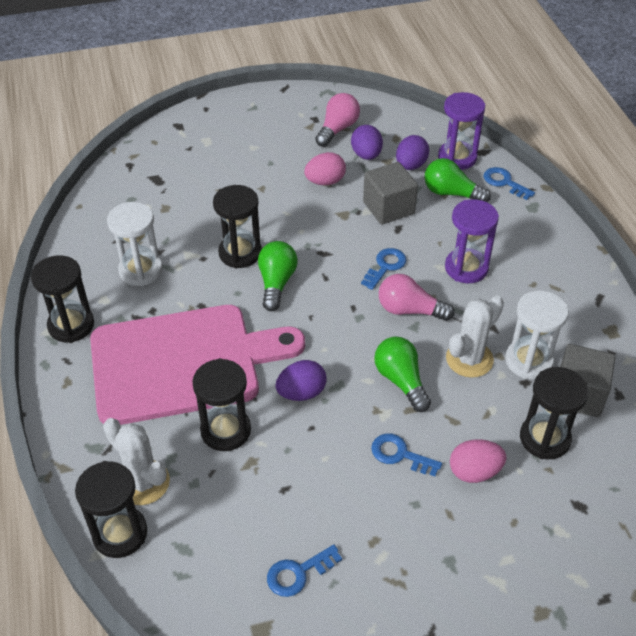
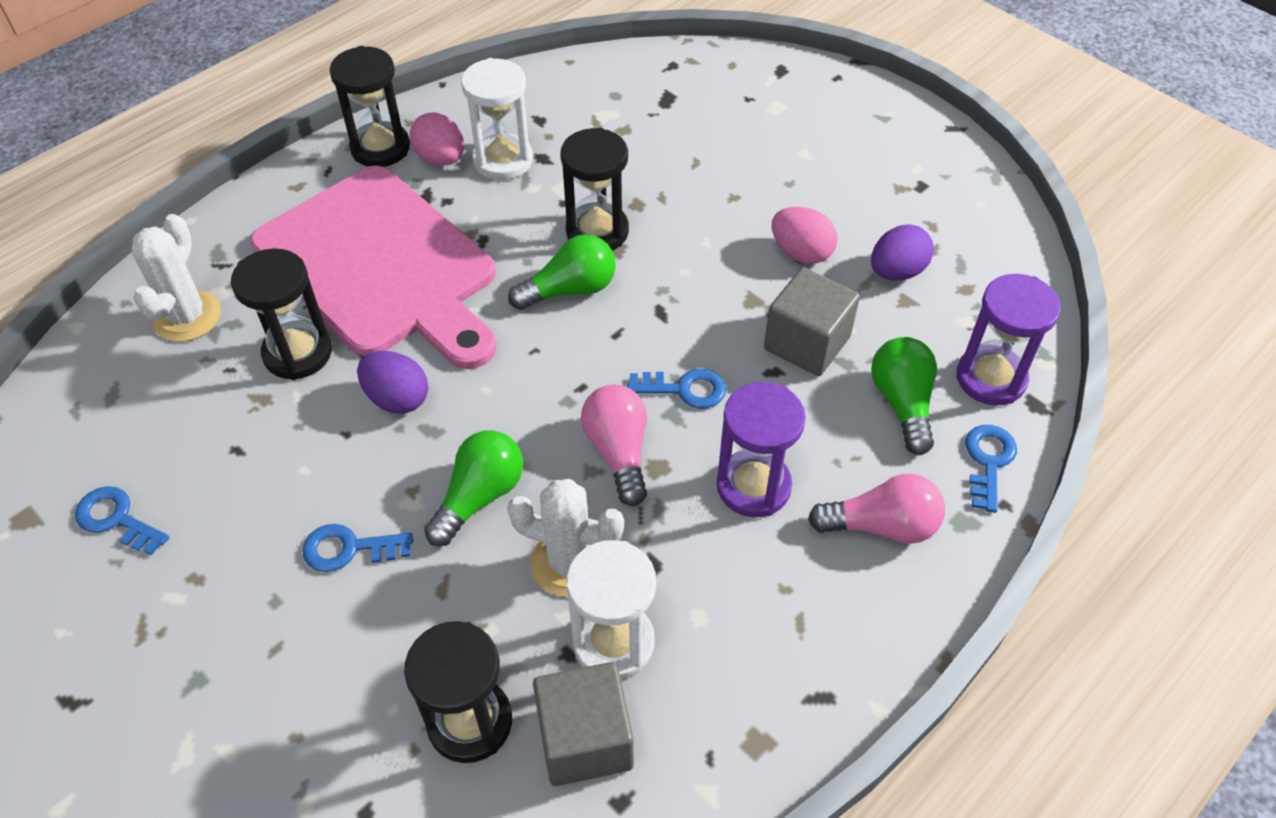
camera: 60 degrees right, 5 degrees up
black hourglass [75,461,147,558] -> none
pink light bulb [315,93,360,147] -> pink light bulb moved to [808,474,945,544]
blue key [371,433,442,477] -> blue key turned 90 degrees counterclockwise [302,524,413,572]
purple egg [396,135,429,170] -> none
pink egg [450,440,507,483] -> pink egg moved to [410,112,464,166]

